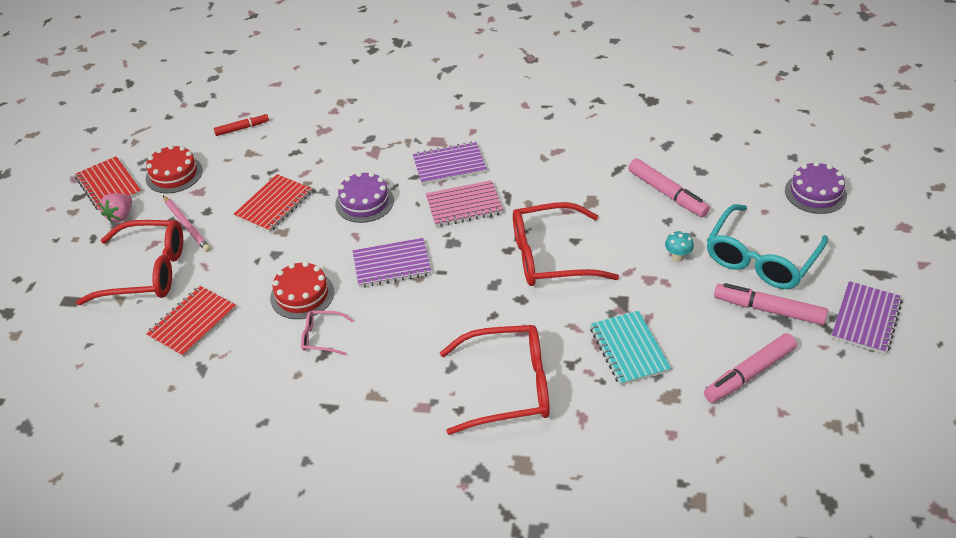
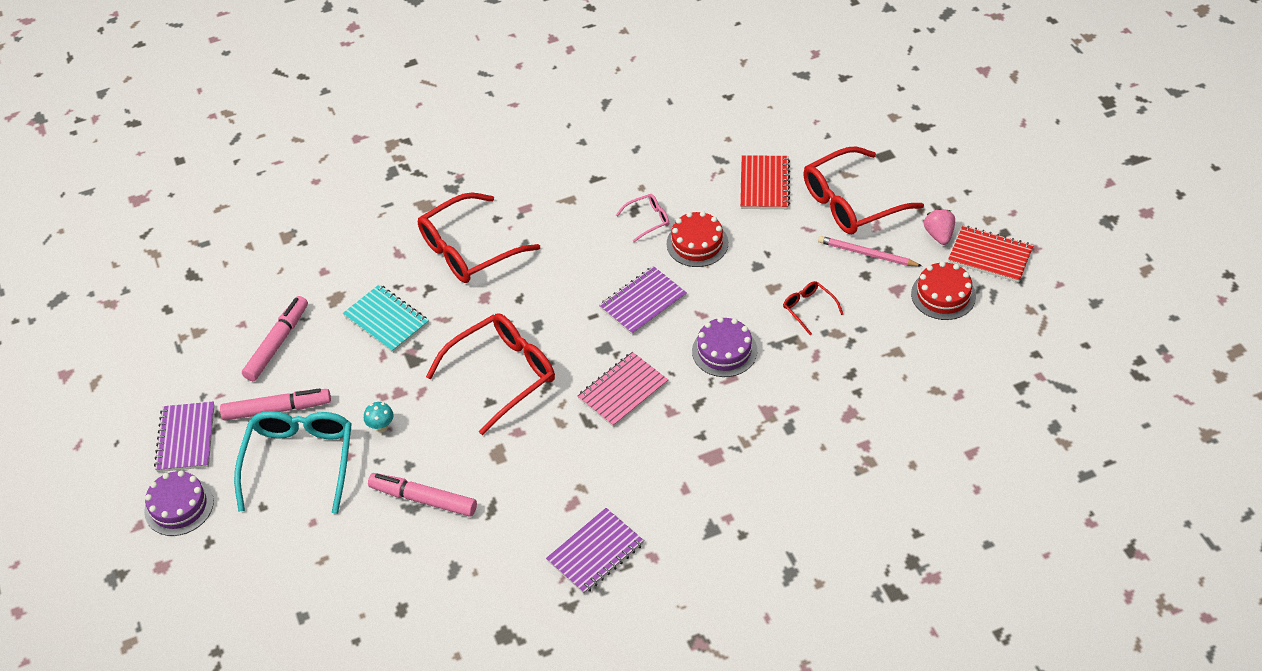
camera: 150 degrees right, 5 degrees up
red marker [214,113,269,136] -> none
red notebook [234,174,312,232] -> red glasses [783,281,843,335]
purple notebook [413,141,487,185] -> purple notebook moved to [546,508,644,594]
purple cake [785,161,847,214] -> purple cake moved to [144,470,214,536]

